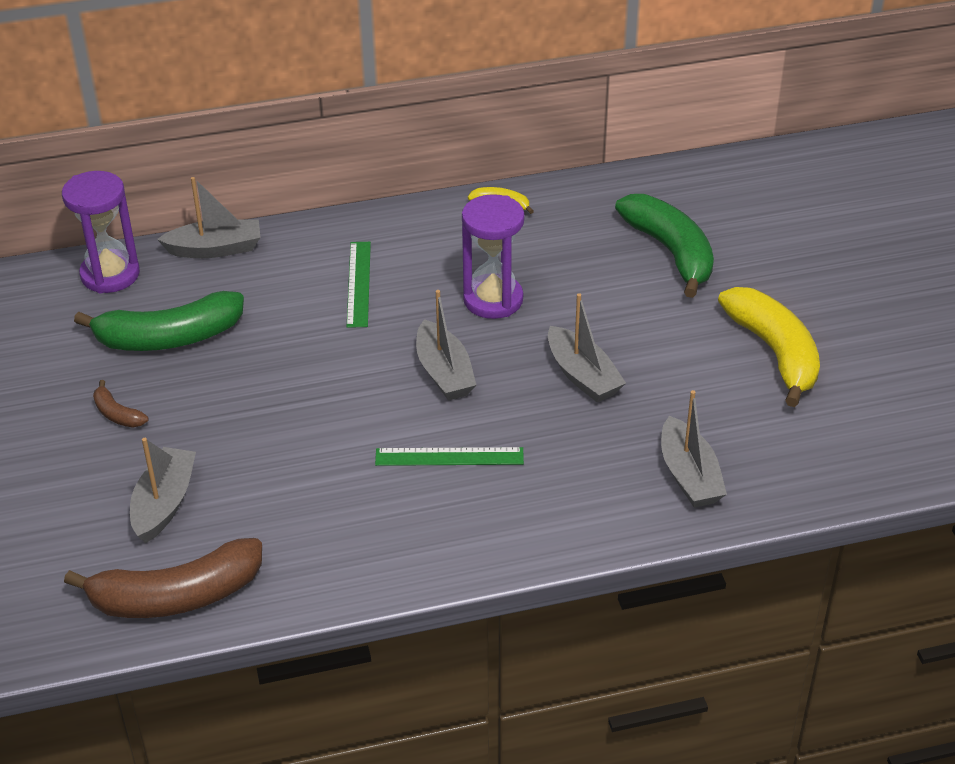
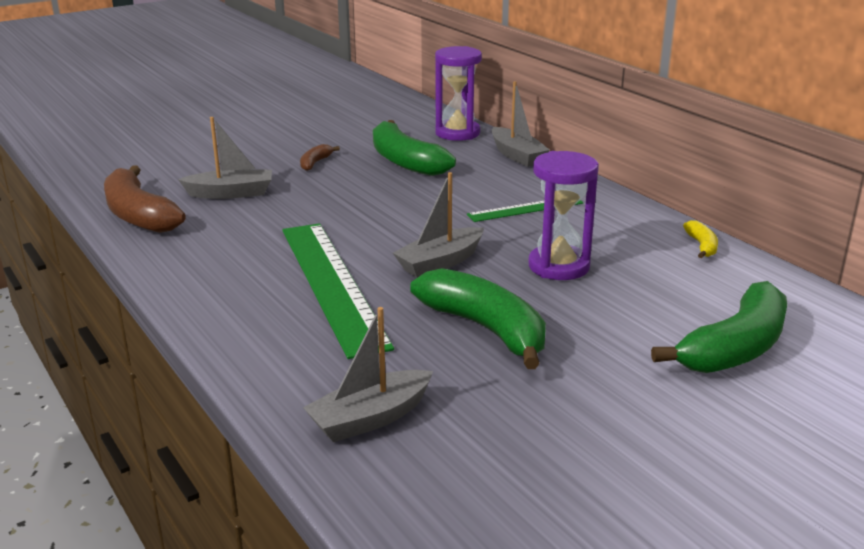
camera: 70 degrees right, 15 degrees down
green ruler [375,447,524,466] -> green ruler [283,223,394,359], size x1.96
grey boat [548,293,626,402] -> green banana [410,268,546,369]
yellow banana [718,287,820,407] -> none

